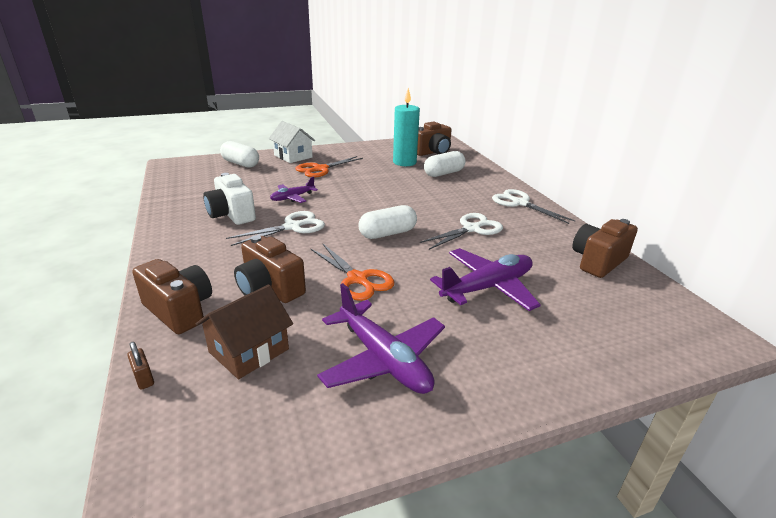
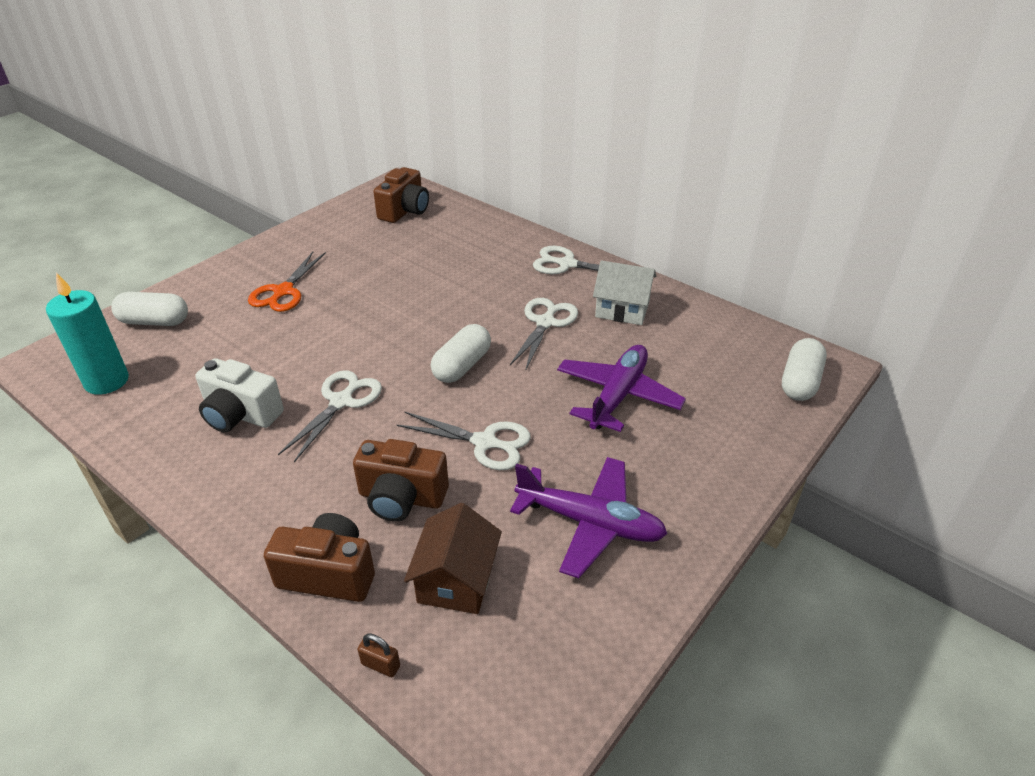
camera: 30 degrees left, 10 degrees up
white house [269,121,315,163] -> white house moved to [593,260,656,325]
purple plane [270,177,318,203] -> none
orange scissors [310,243,394,301] -> white scissors [397,411,531,470]
turquoise candle [393,88,420,166] -> turquoise candle moved to [46,273,129,395]
white capsule [424,151,466,177] -> white capsule moved to [782,338,827,401]
brown camera [572,219,638,278] -> none

